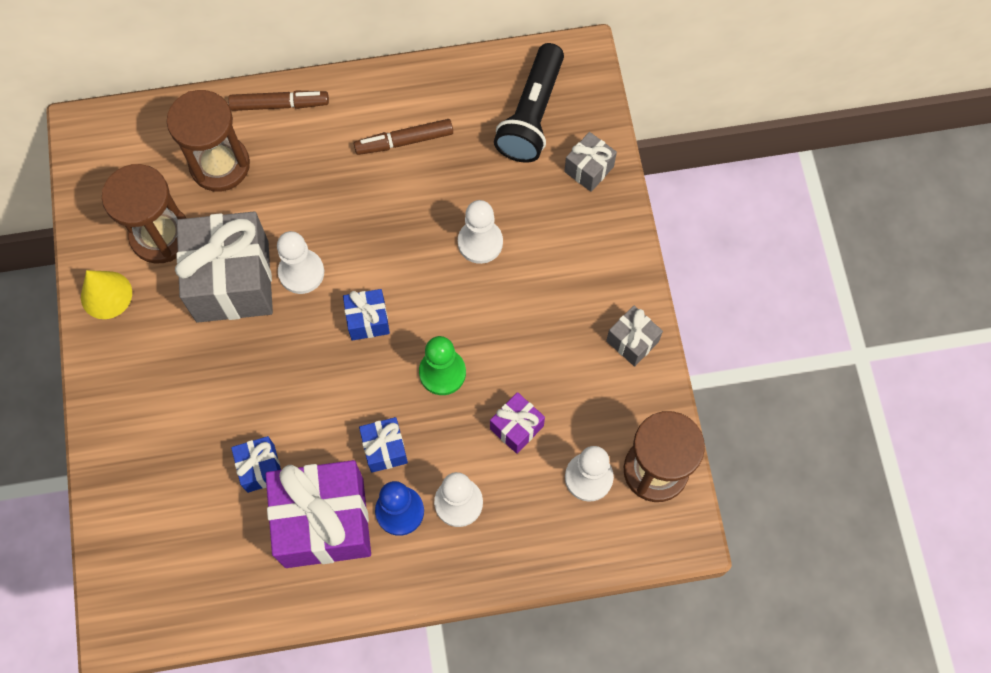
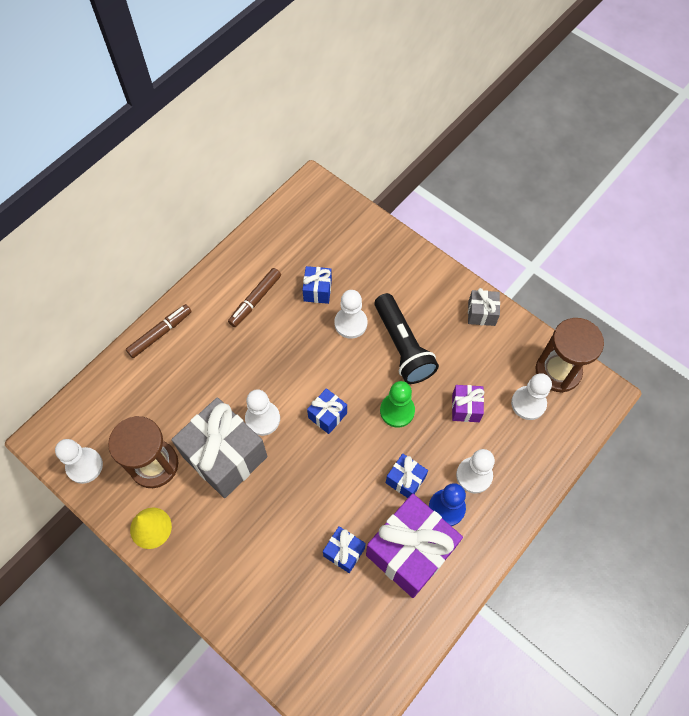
camera: 40 degrees left, 5 degrees down
brown hourglass [167,90,250,192] -> none
black flashlight [494,43,564,163] -> black flashlight moved to [375,293,439,384]
grey gift [564,132,617,192] -> none
none -> white pawn [55,439,103,484]
none -> blue gift [302,266,332,304]

